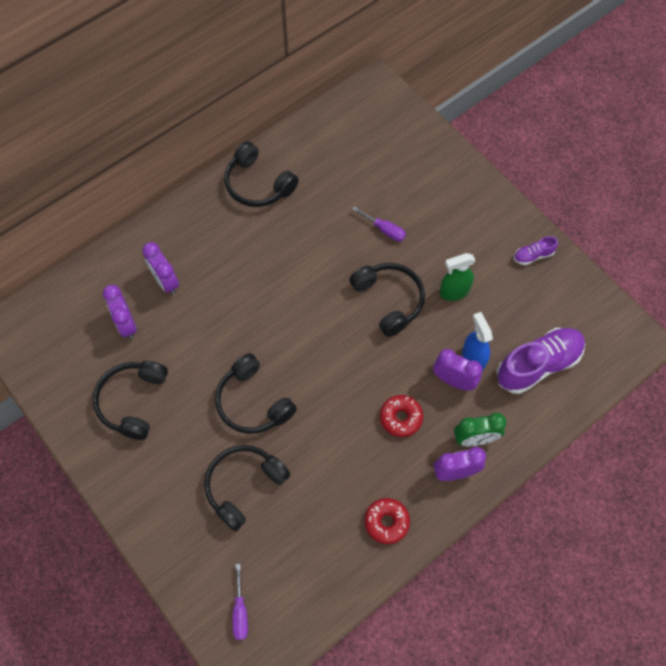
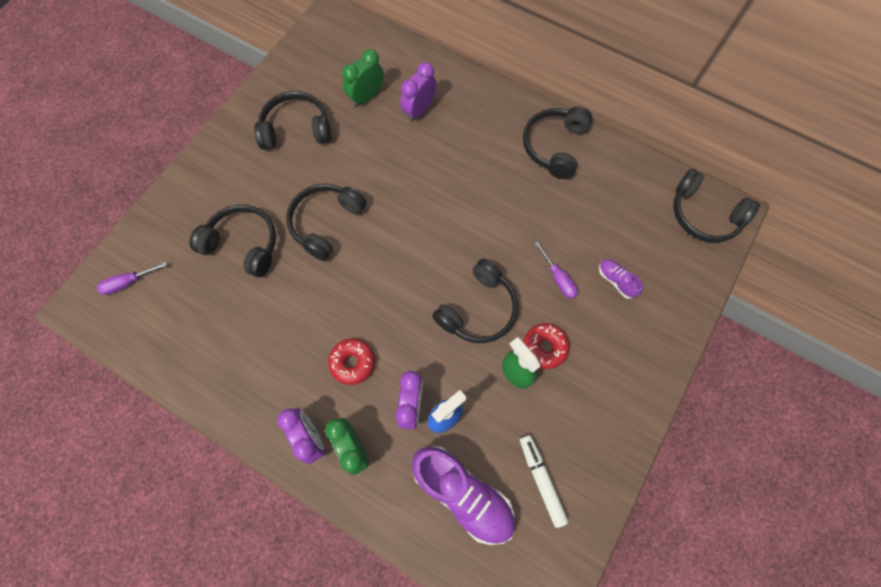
camera: 70 degrees right, 5 degrees up
purple clock [103,285,137,339] -> green clock [342,49,384,107]
purple screwdriver [352,206,406,241] -> purple screwdriver turned 45 degrees counterclockwise [534,241,578,299]
red donut [365,498,410,544] -> red donut moved to [523,323,570,369]
purple shoe [514,236,558,265] -> purple shoe moved to [599,259,643,299]
none -> white marker [520,435,569,528]
none -> black headphones [673,169,760,243]

